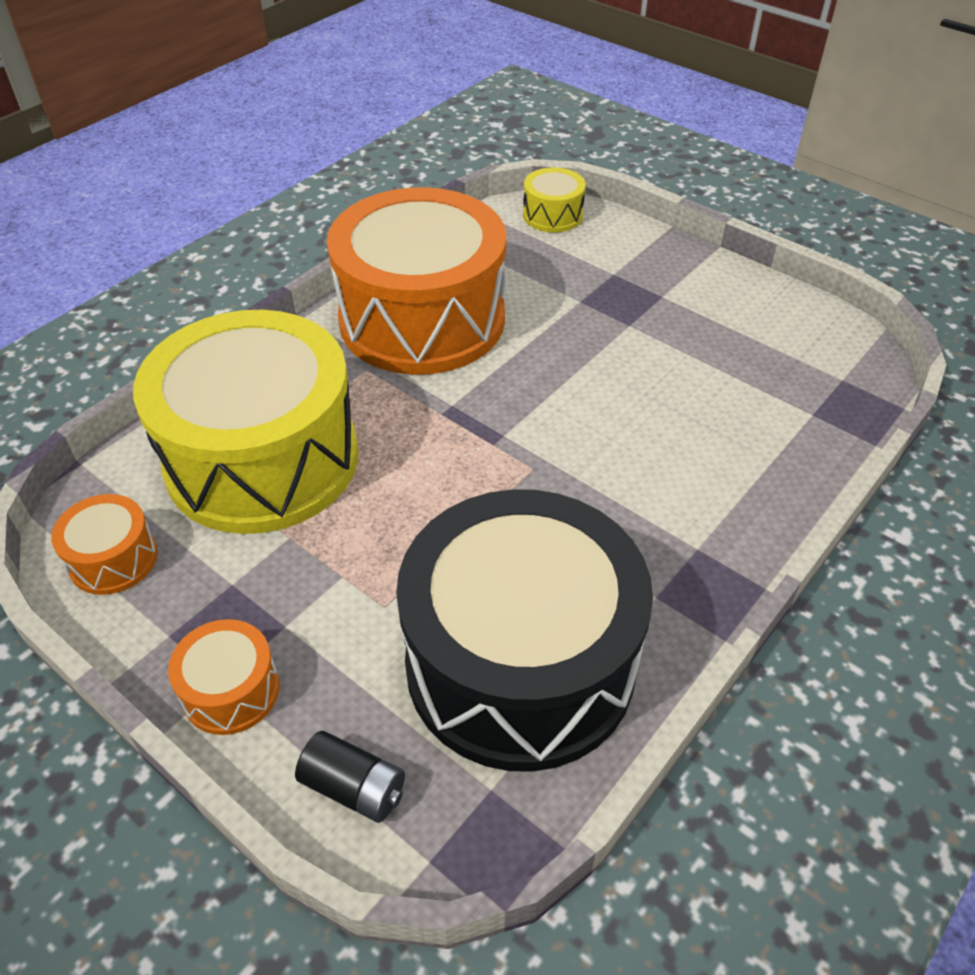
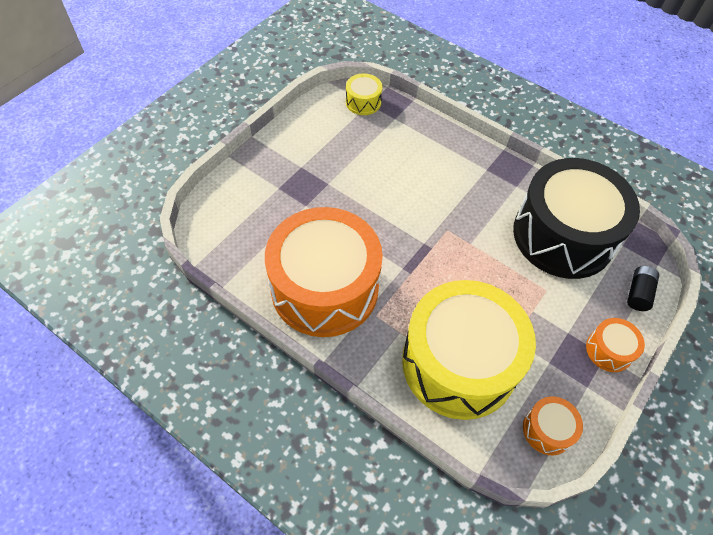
camera: 95 degrees left, 10 degrees up
yellow drum [523,167,586,232] -> yellow drum moved to [346,74,383,115]

